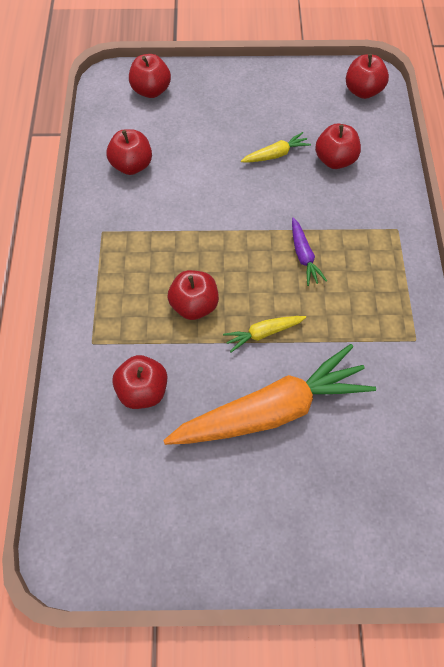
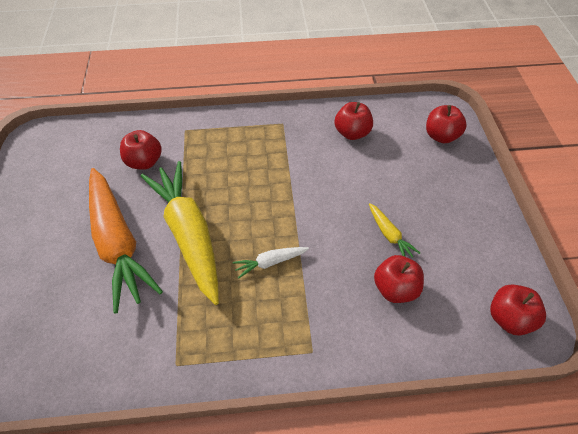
camera: 85 degrees right, 10 degrees down
red apple [168,270,219,320] -> none
yellow carrot [223,316,306,352] -> yellow carrot [141,161,219,305], size x2.35
purple carrot [292,218,327,286] -> white carrot [233,247,309,279]

